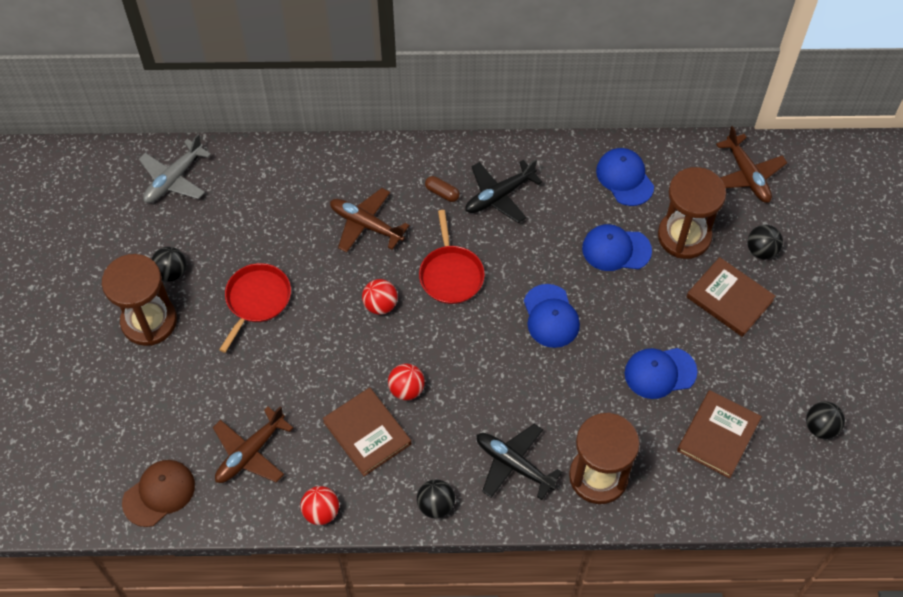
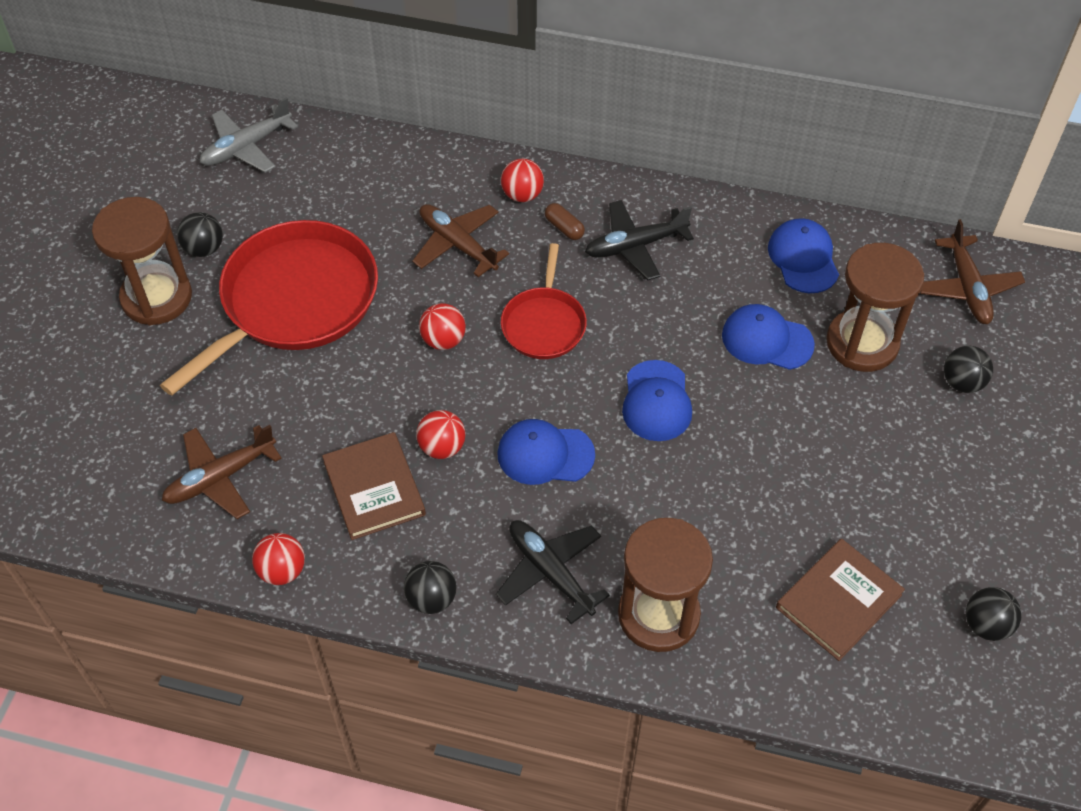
camera: 15 degrees right, 5 degrees down
brown cap [122,460,195,527] -> none
red pan [219,263,291,353] -> red pan [160,220,378,396], size x1.86
blue cap [625,348,697,399] -> blue cap moved to [497,419,595,485]
brown book [686,257,776,337] -> none
none -> red ball [501,159,544,202]

